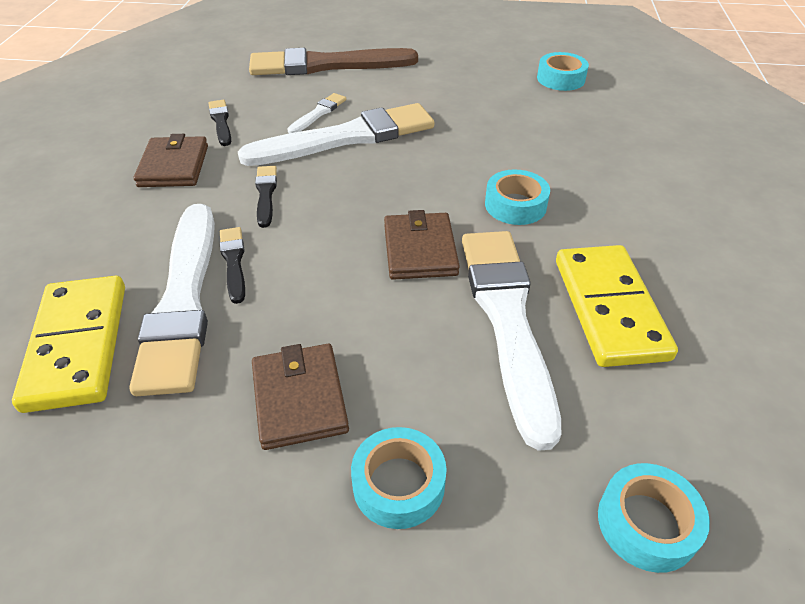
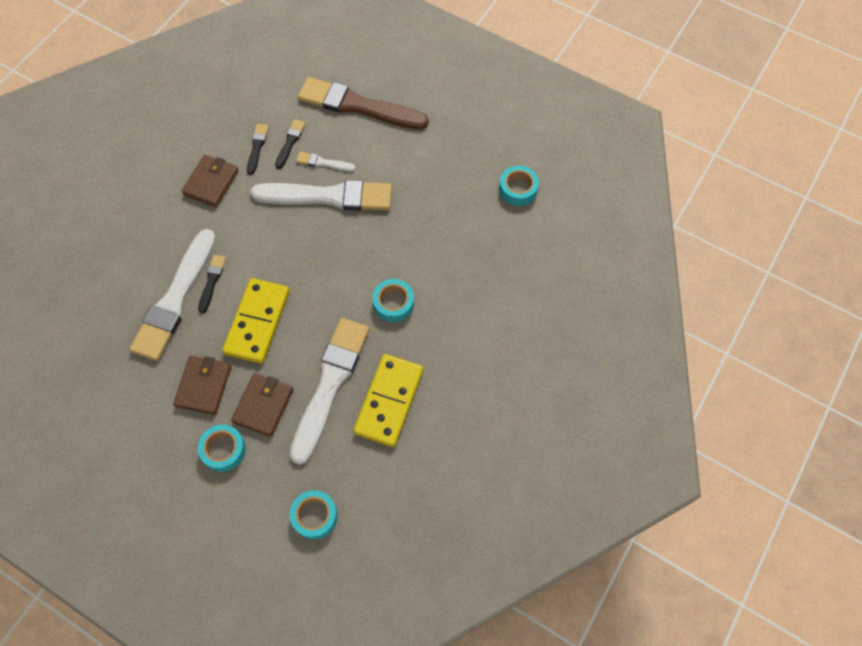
camera: 25 degrees right, 20 degrees up
yellow domino [12,276,125,413] -> yellow domino moved to [222,278,290,364]
black brush [255,166,277,228] -> black brush moved to [275,119,305,169]
white brush [287,93,346,133] -> white brush turned 135 degrees counterclockwise [296,152,356,172]
brown wallet [384,210,460,280] -> brown wallet moved to [231,373,293,437]

